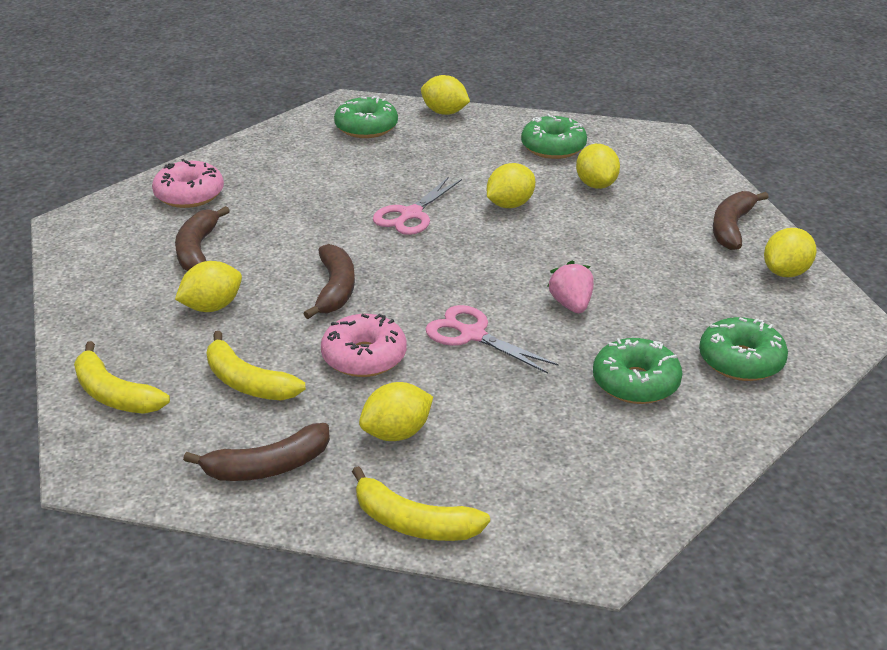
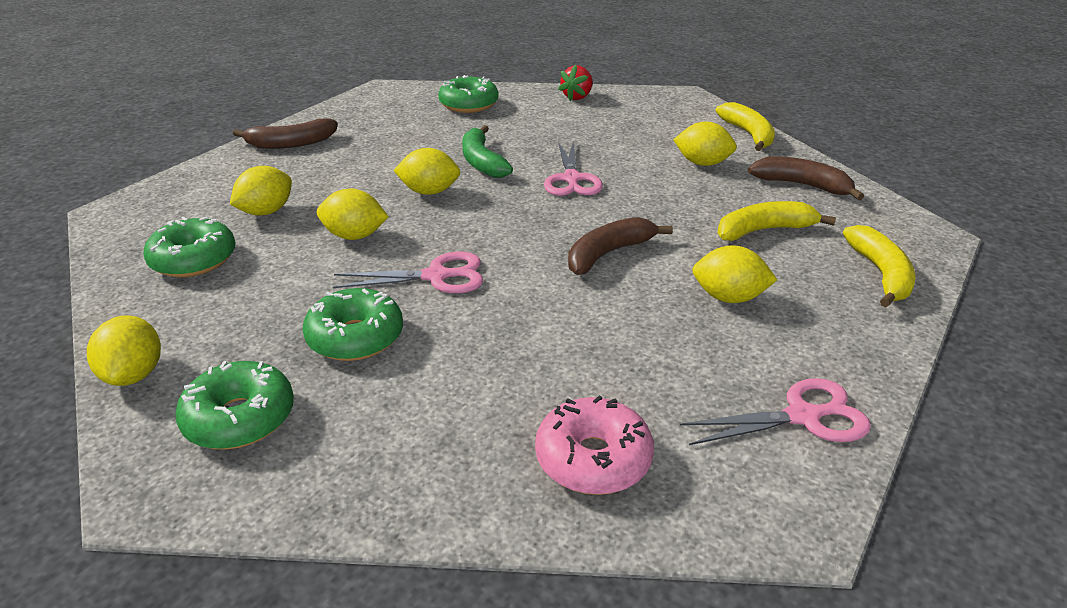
camera: 130 degrees left, 0 degrees up
brown banana [175,206,230,271] -> none
yellow banana [207,331,306,400] -> yellow banana turned 105 degrees counterclockwise [717,201,836,241]
pink donut [321,314,407,377] -> none
pink strawberry [547,260,594,313] -> green banana [462,125,513,178]
green donut [593,338,682,404] -> green donut moved to [303,288,403,361]
yellow lemon [764,228,817,277] -> yellow lemon moved to [393,148,460,195]
none -> red strawberry [558,65,593,101]
none -> pink scissors [680,378,871,445]

